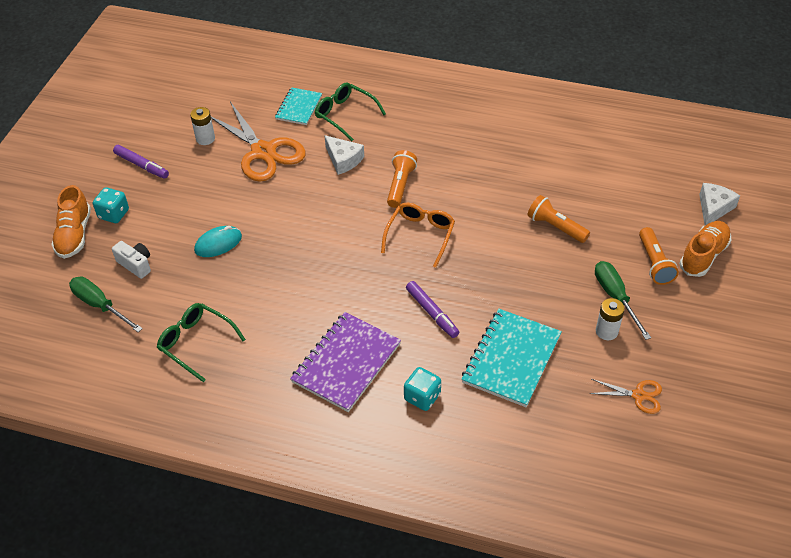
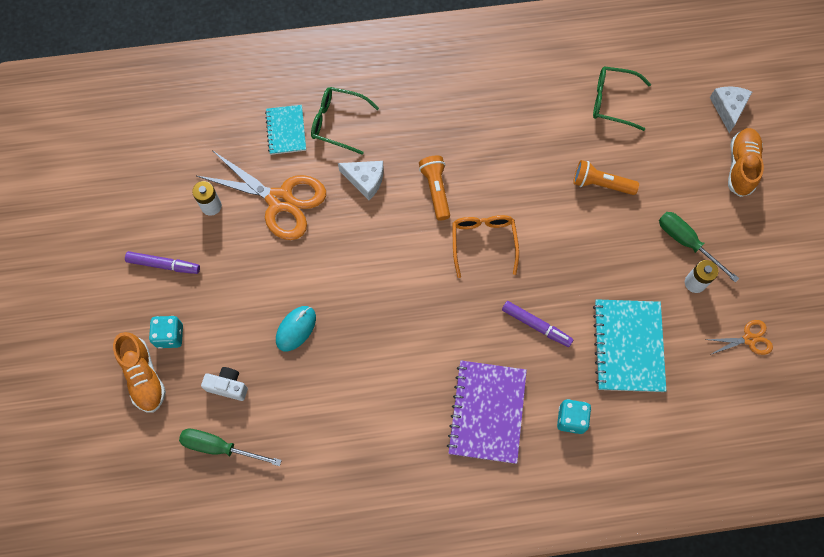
camera: 25 degrees left, 20 degrees up
green glasses [157,303,246,382] -> green glasses moved to [593,66,651,131]
orange flashlight [639,227,679,285] -> none

